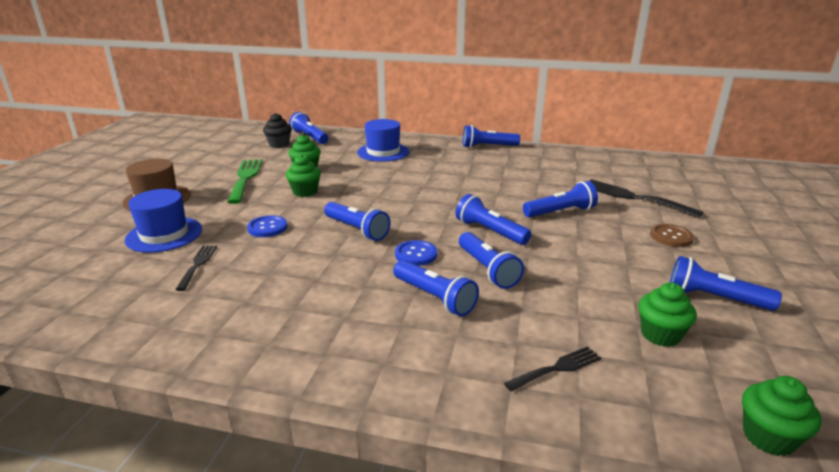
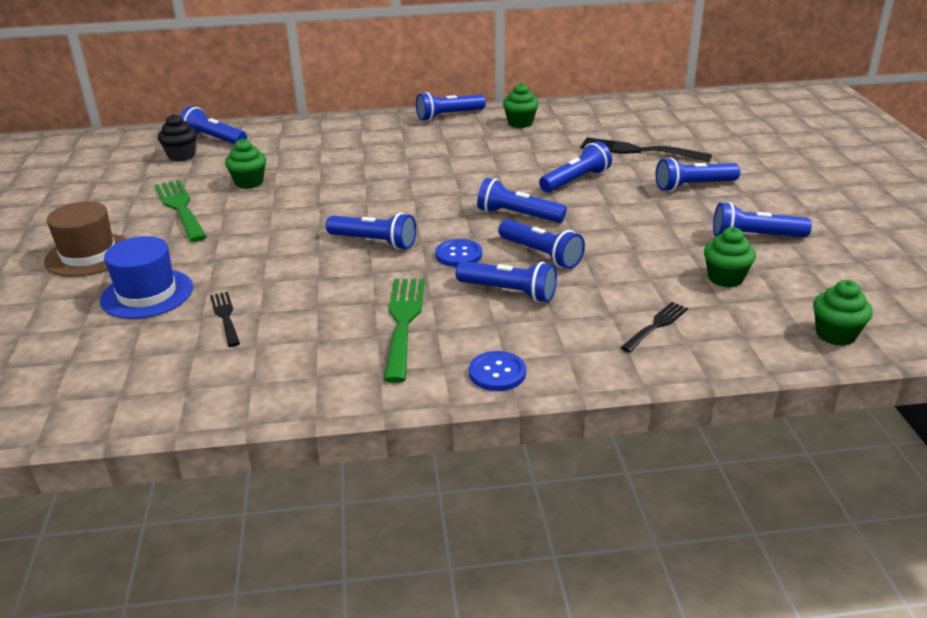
camera: 20 degrees left, 5 degrees up
blue button [247,215,288,237] -> blue button moved to [469,351,526,391]
green cupcake [286,154,321,197] -> green cupcake moved to [503,83,539,128]
blue hat [357,119,409,162] -> none
brown button [650,224,694,247] -> blue flashlight [655,157,740,192]
none -> green fork [384,279,425,383]

